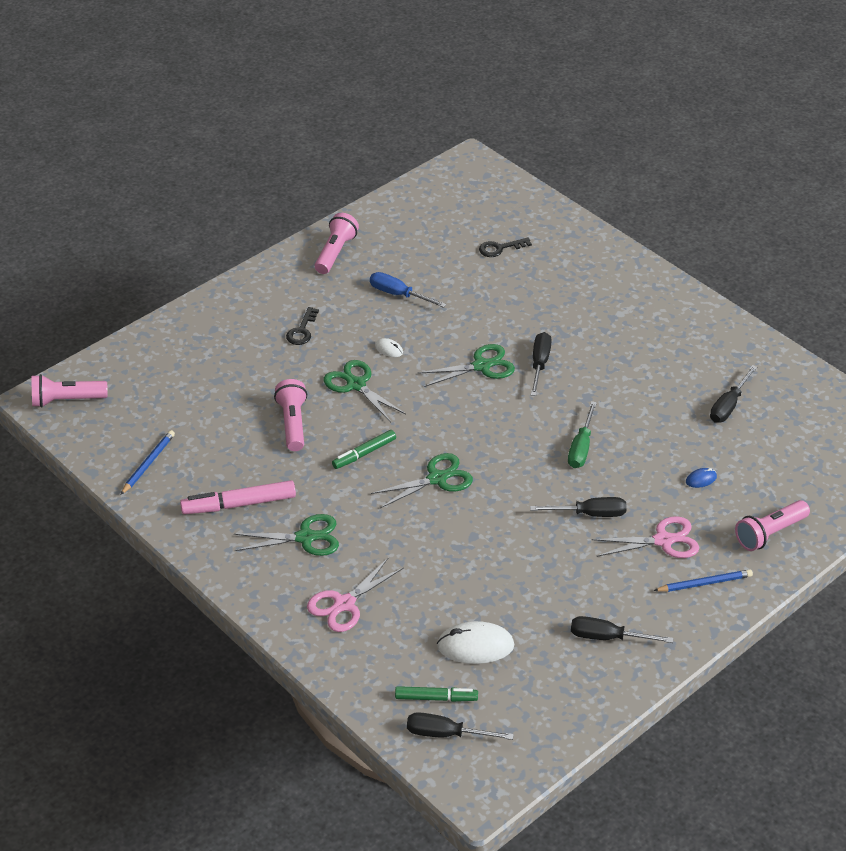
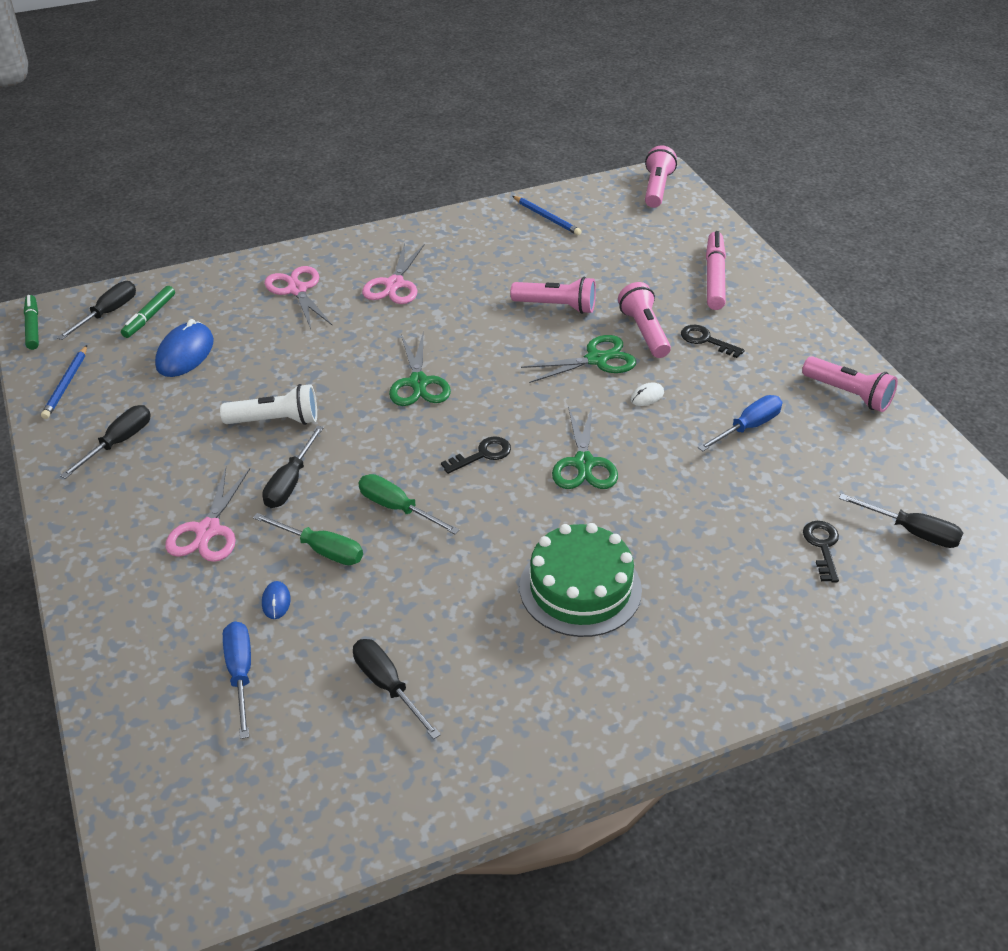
camera: 110 degrees right, 0 degrees up
pink marker [180,480,296,514] -> pink marker moved to [706,231,726,310]
green scissors [234,514,339,556] -> pink scissors [362,243,425,304]
green marker [332,430,396,469] -> green marker moved to [24,295,39,350]
white mouse [437,621,514,664] -> blue mouse [155,319,214,377]
black screwdriver [531,332,552,396] -> black screwdriver moved to [839,493,963,548]
blue pencil [653,569,753,592] -> blue pencil moved to [41,345,87,419]
pink flashlight [735,500,810,551] -> pink flashlight moved to [618,282,671,358]
none -> white flashlight [220,384,317,425]
none -> blue screwdriver [223,621,251,739]
none -> green screwdriver [253,513,363,565]
none -> black key [441,436,511,474]
none -> green cake [519,523,642,637]

